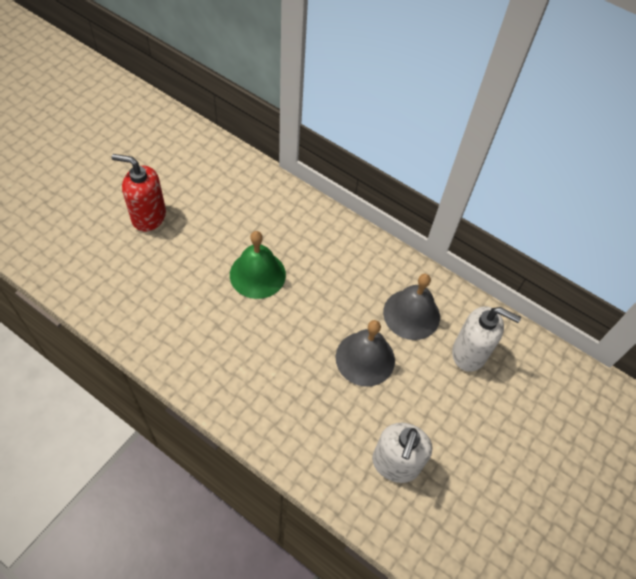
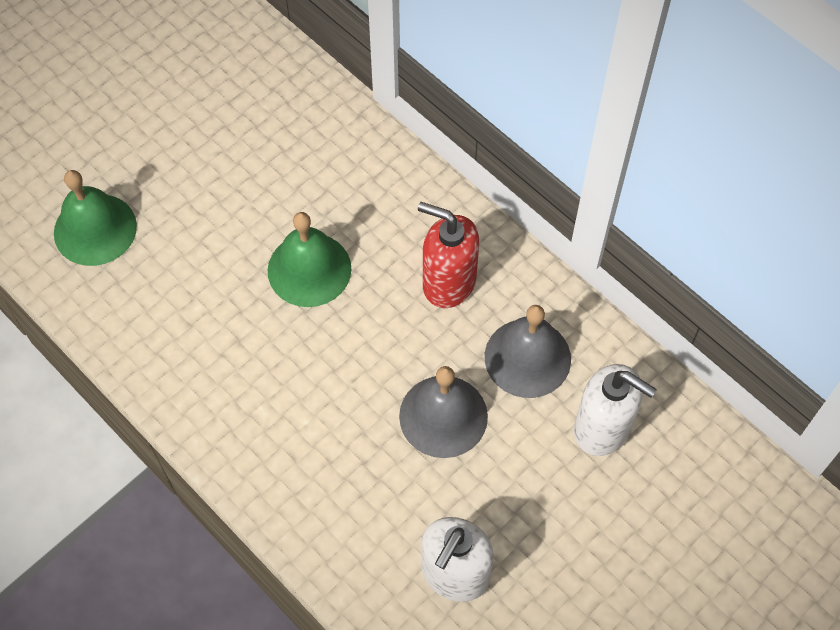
camera: 15 degrees right, 5 degrees up
red soap dispenser [112,154,166,232] -> red soap dispenser moved to [418,202,479,308]
none -> green bell [54,170,137,266]

